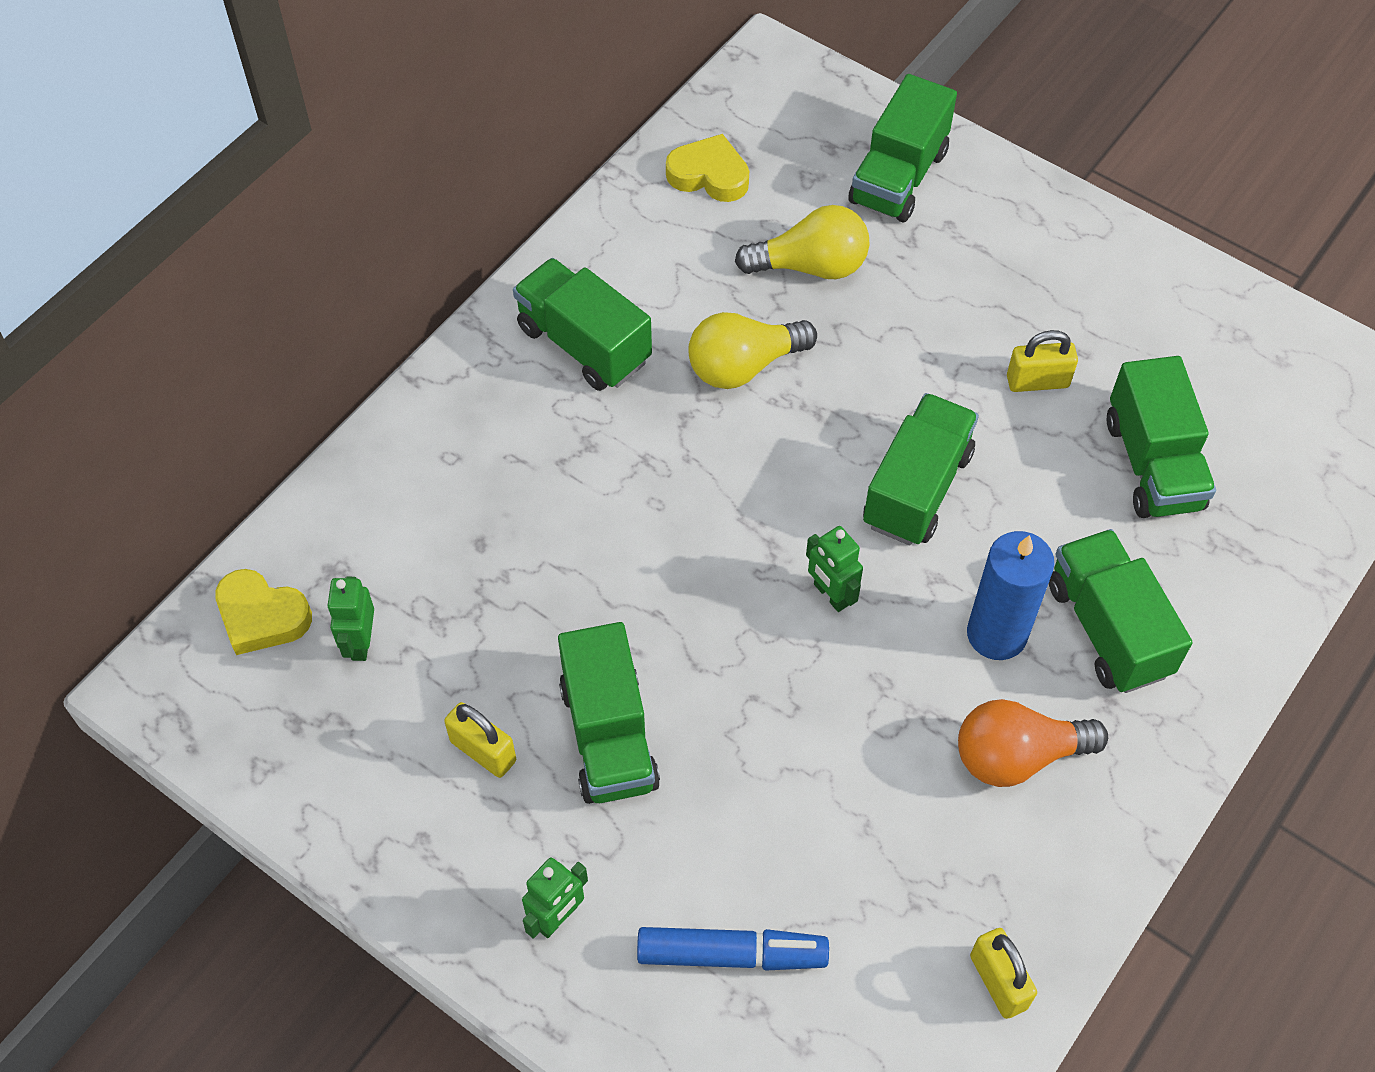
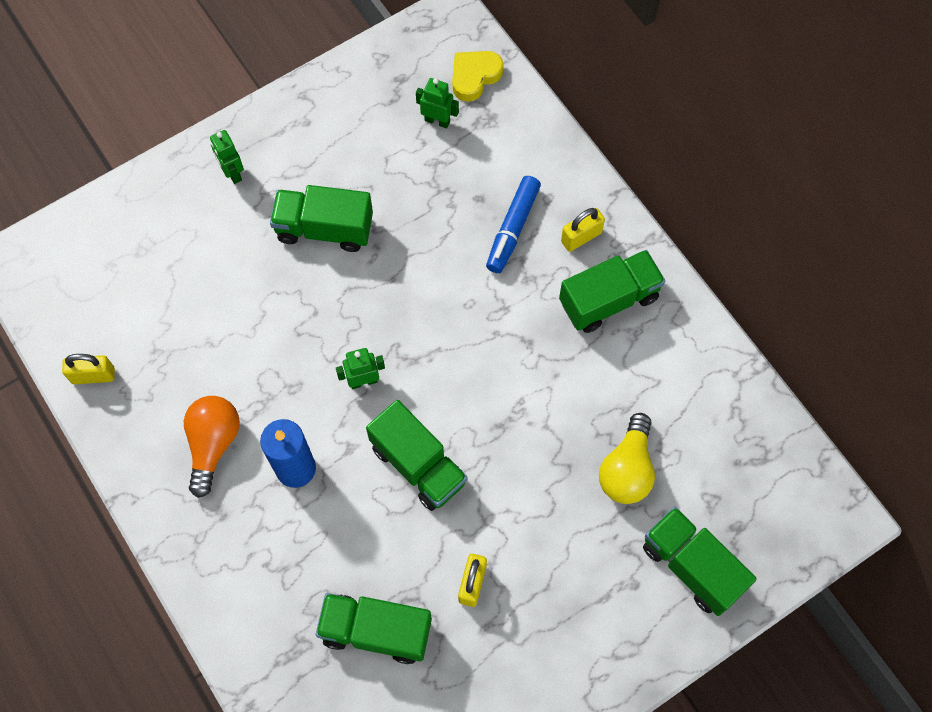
camera: 110 degrees right, 10 degrees up
yellow padlock [444,702,516,778] -> yellow padlock moved to [561,208,605,252]
blue marker [637,927,829,971] -> blue marker moved to [486,176,541,273]
yellow heart [666,134,749,202] -> none
yellow light bulb [688,312,817,389] -> none
green truck [1049,529,1193,693] -> none

